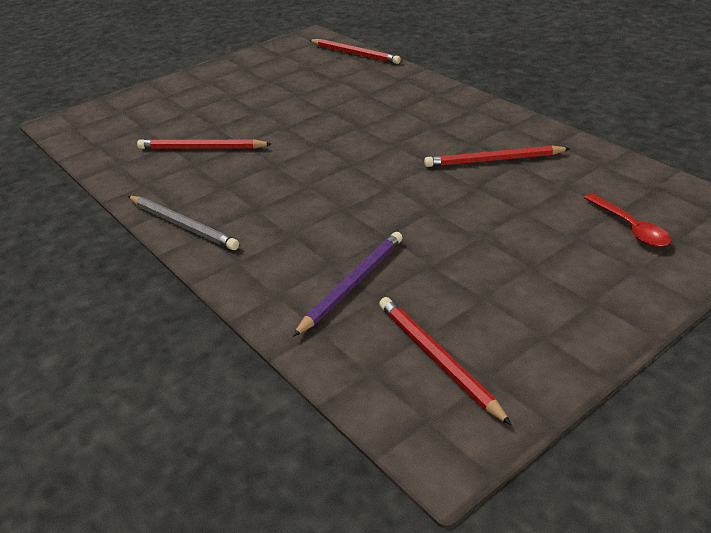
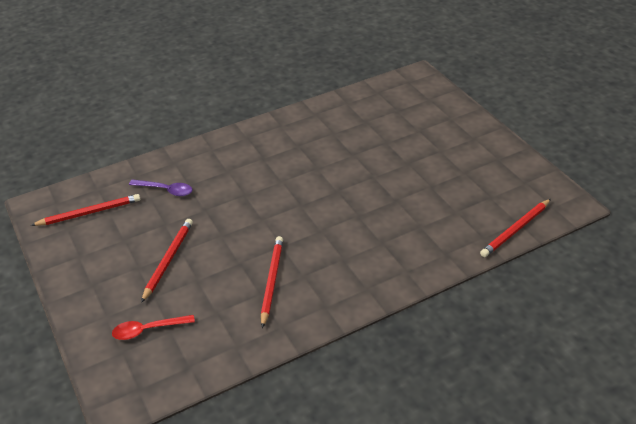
camera: 100 degrees right, 5 degrees up
grey pencil [128,196,239,250] -> none
red pencil [137,139,272,149] -> red pencil moved to [141,219,193,303]
purple pencil [293,232,403,337] -> purple spoon [129,180,192,196]

